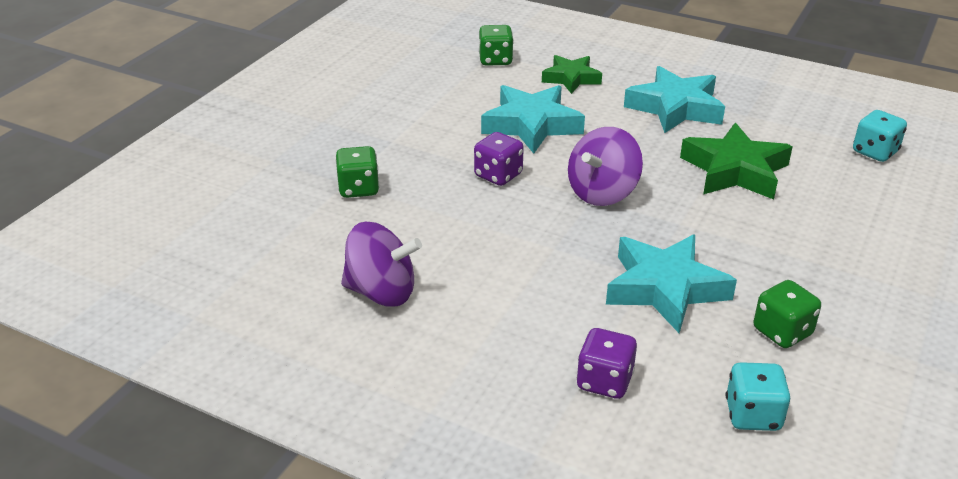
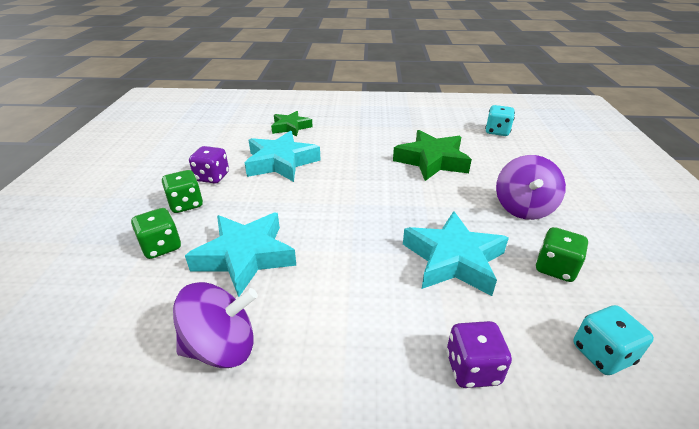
camera: 25 degrees left, 0 degrees up
purple dice [474,132,524,186] -> purple dice moved to [189,146,229,184]
green dice [479,25,514,66] -> green dice moved to [162,170,203,213]
purple spinning top [568,127,643,206] -> purple spinning top moved to [496,155,566,220]
turquoise star [624,66,725,133] -> turquoise star moved to [185,213,297,297]

